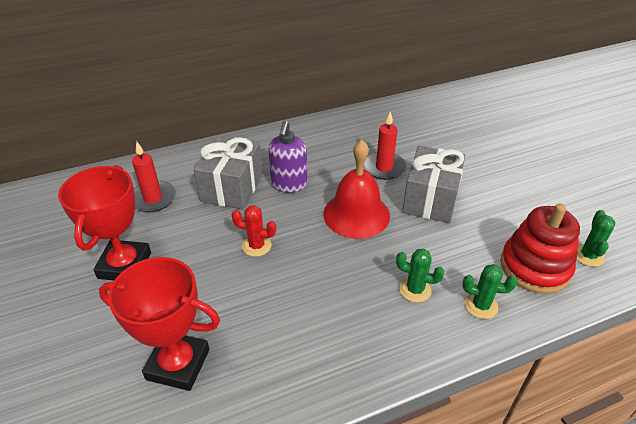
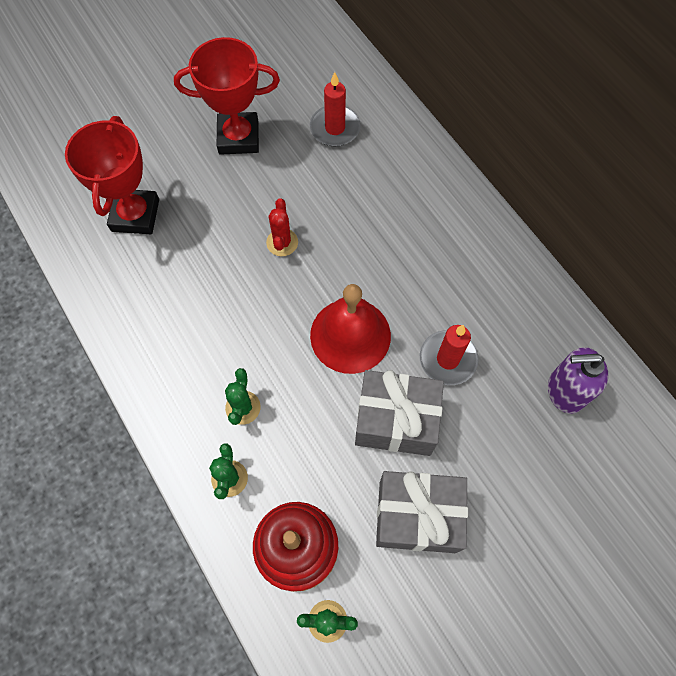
camera: 80 degrees right, 25 degrees up
grey gift [194,135,263,210] -> grey gift moved to [376,471,468,553]
purple soap dispenser [268,121,307,193] -> purple soap dispenser moved to [548,347,608,414]

